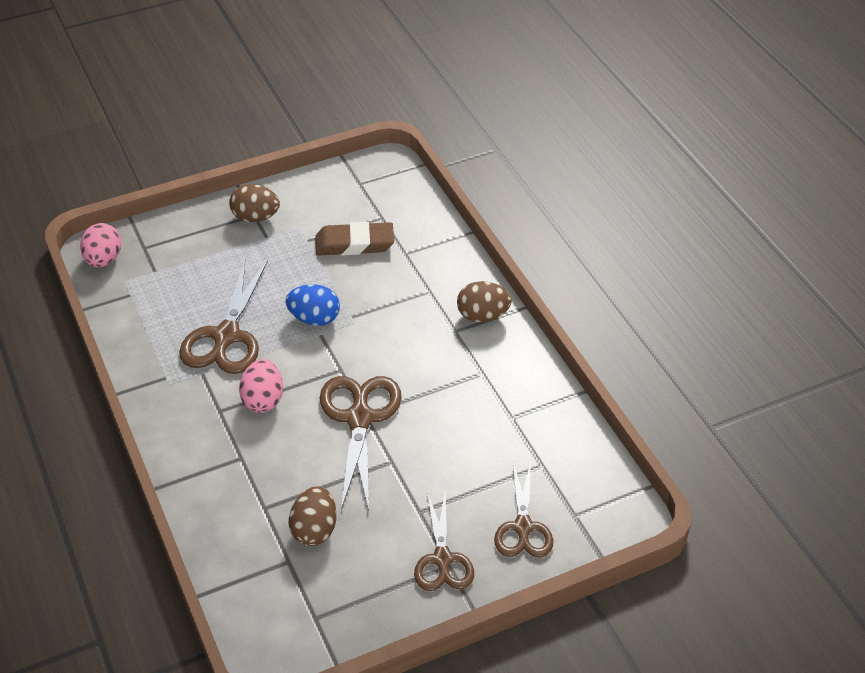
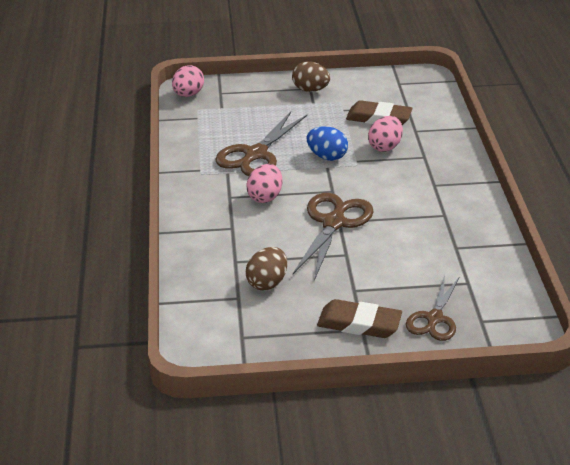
camera: 20 degrees right, 10 degrees down
brown scissors [414,492,474,591] -> brown eraser [317,299,402,338]
brown egg [457,281,512,322] -> none
none -> pink egg [368,116,403,152]

